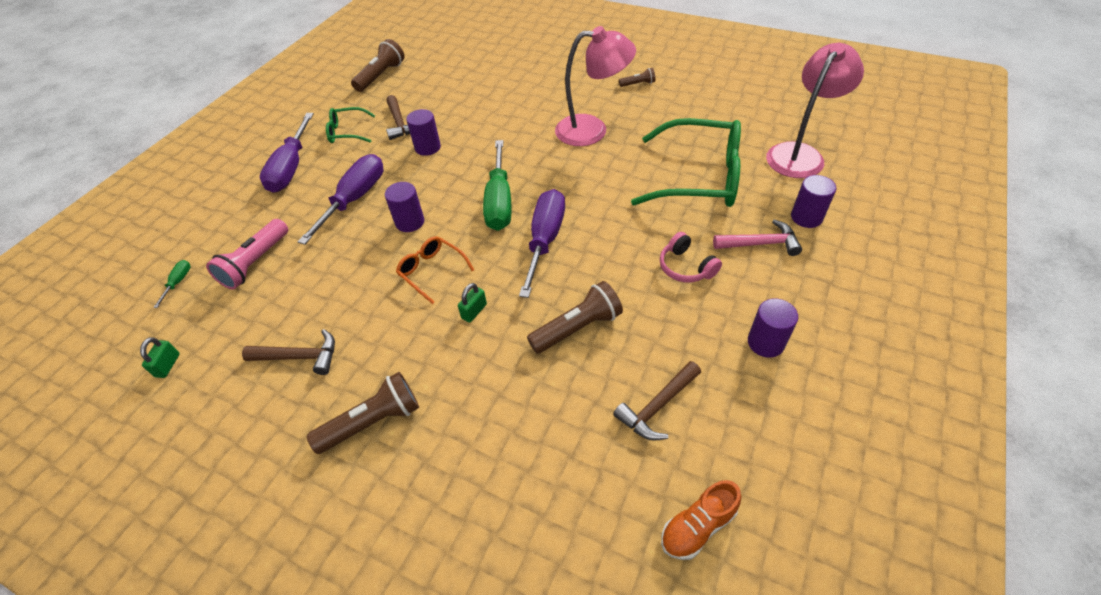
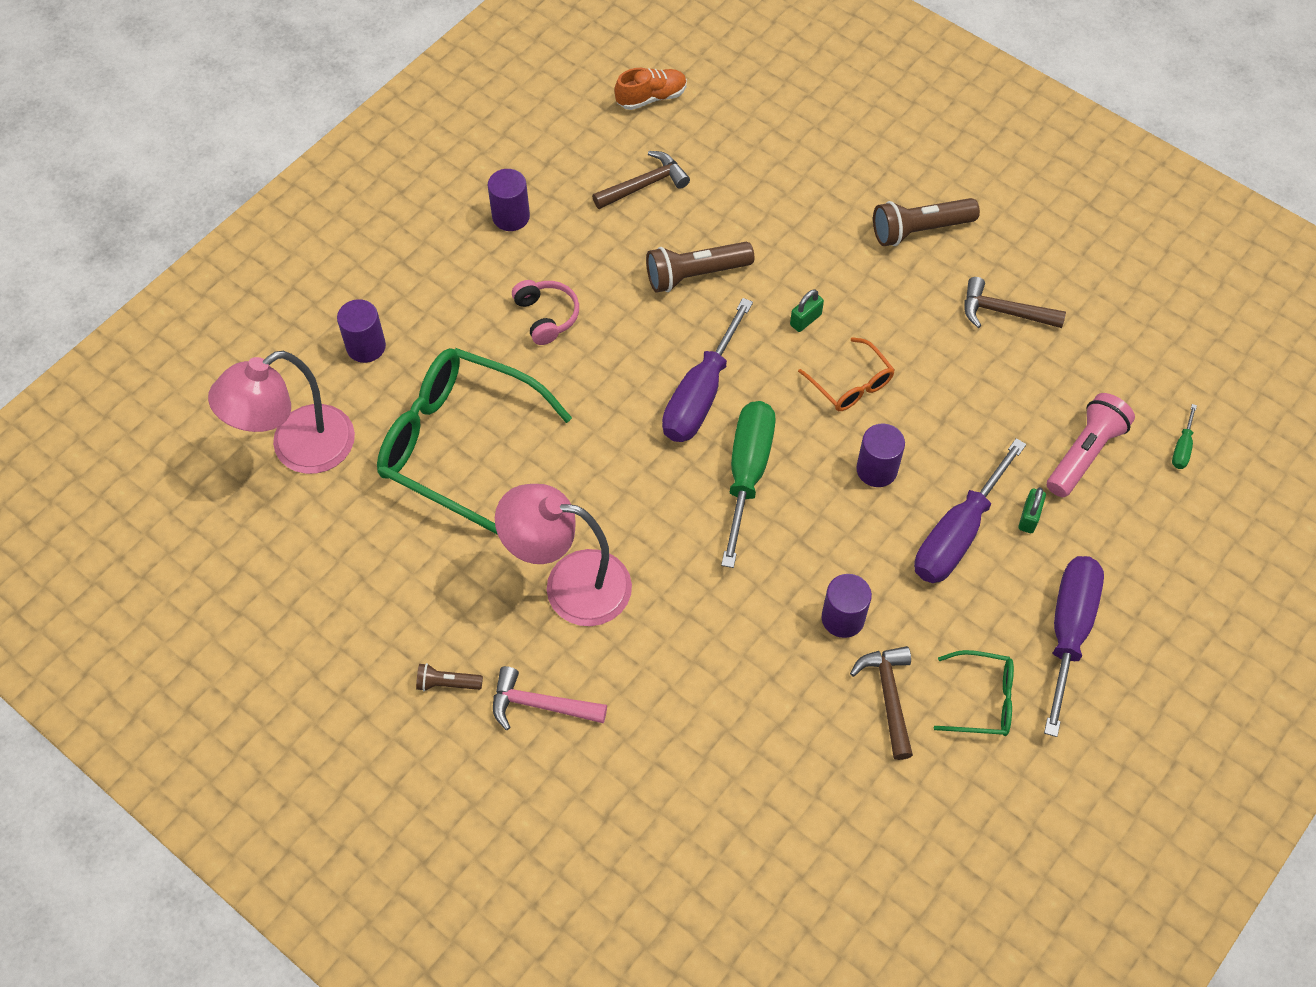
camera: 170 degrees left, 10 degrees up
green padlock [140,337,180,378] -> green padlock moved to [1019,487,1046,533]
brown flashlight [351,39,404,92] -> none
pink hammer [713,220,802,256] -> pink hammer moved to [493,666,607,730]

